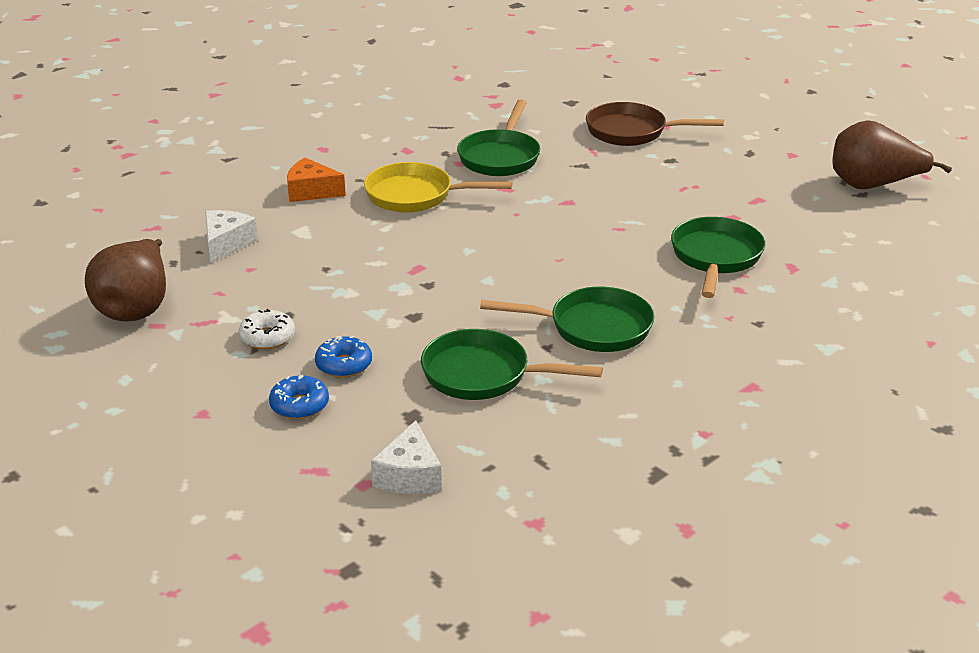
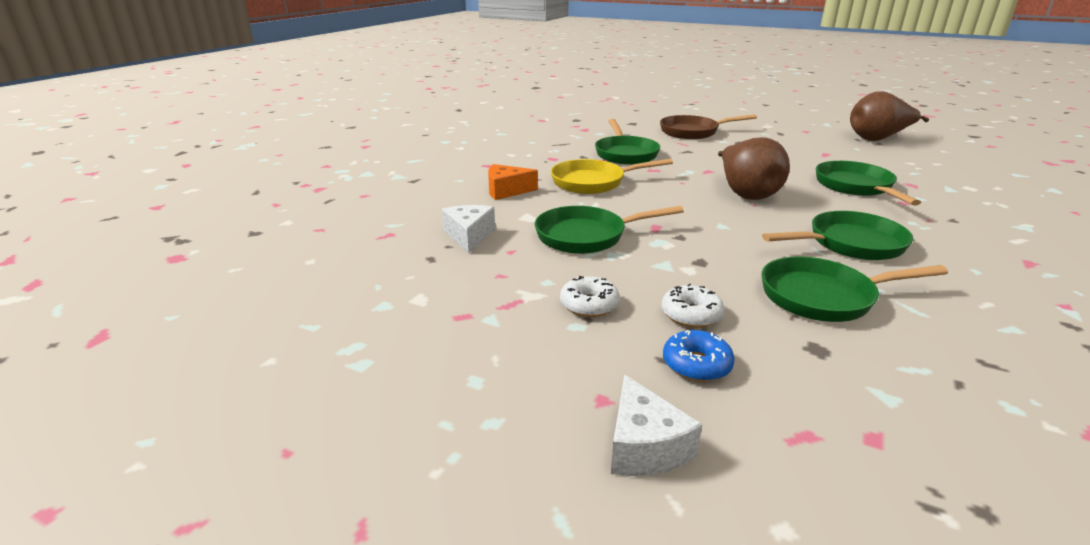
camera: 20 degrees left, 5 degrees down
brown pear [85,239,166,321] -> brown pear moved to [718,137,790,200]
blue donut [315,336,372,378] -> white donut [661,283,725,328]
white cheese [371,420,442,494] -> white cheese moved to [611,374,703,476]
none -> green pan [534,206,684,254]

